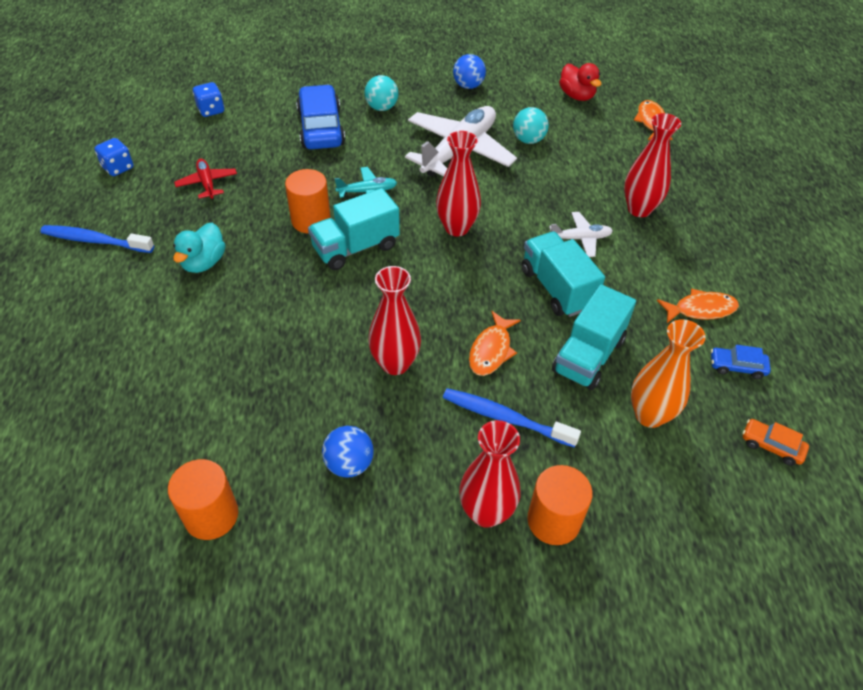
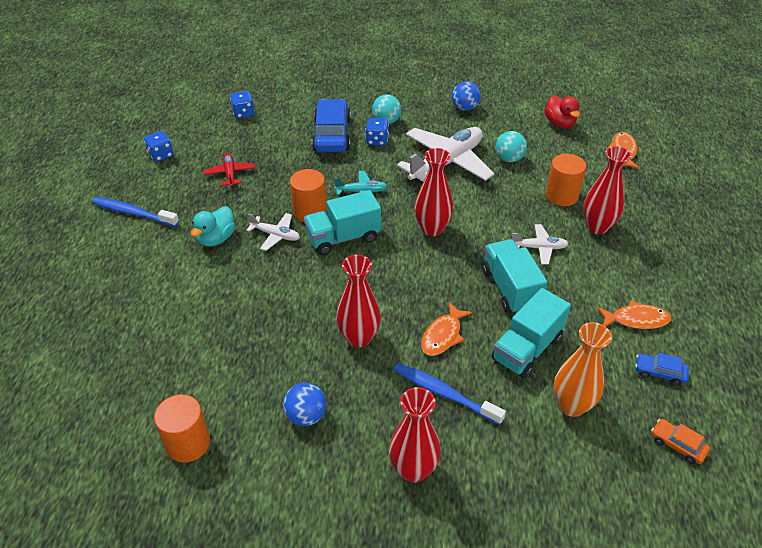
camera: 10 degrees right, 5 degrees down
orange cylinder [527,465,593,545] -> orange cylinder moved to [546,154,586,206]
none -> white plane [246,213,300,251]
none -> blue dice [365,118,389,146]

